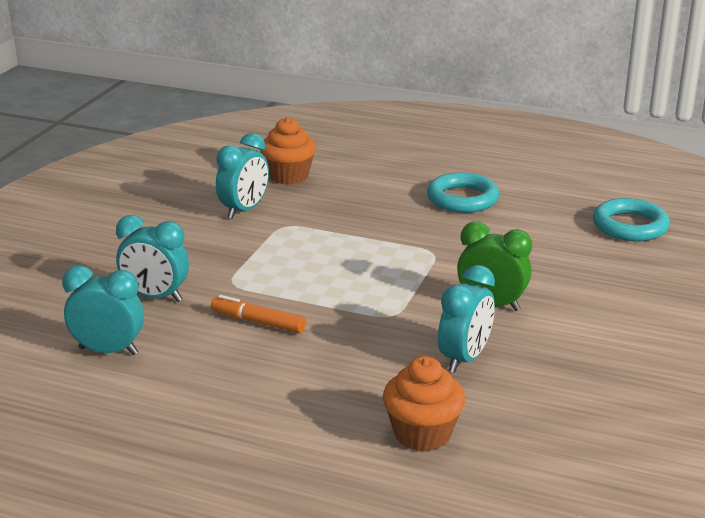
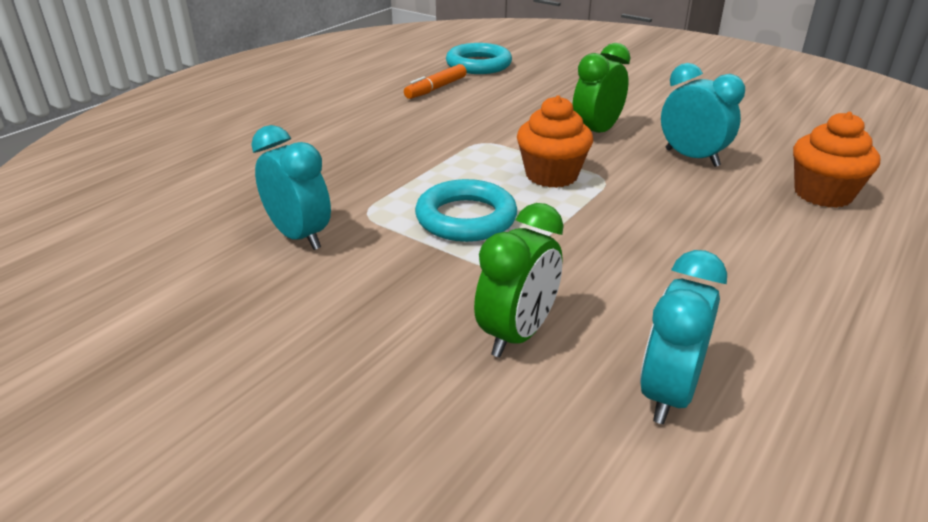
camera: 75 degrees left, 5 degrees up
turquoise clock [116,215,189,302] -> green clock [474,203,564,357]
orange marker [211,295,306,333] -> orange marker moved to [404,64,467,99]
orange cupcake [260,117,316,185] -> orange cupcake moved to [517,95,593,188]
turquoise ring [427,172,499,213] -> turquoise ring moved to [415,179,517,242]

